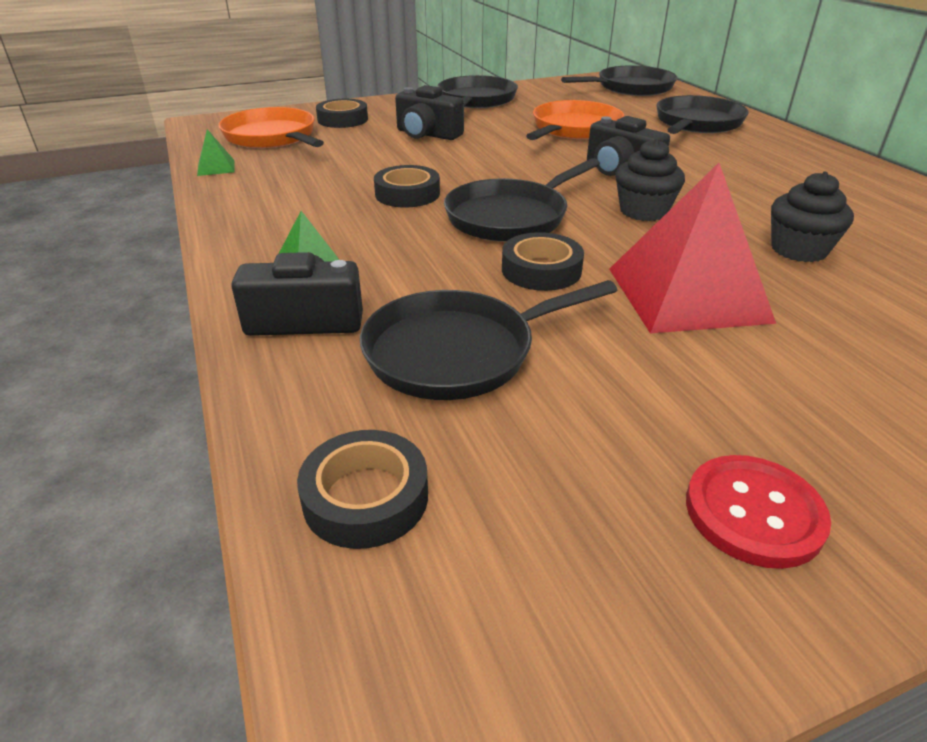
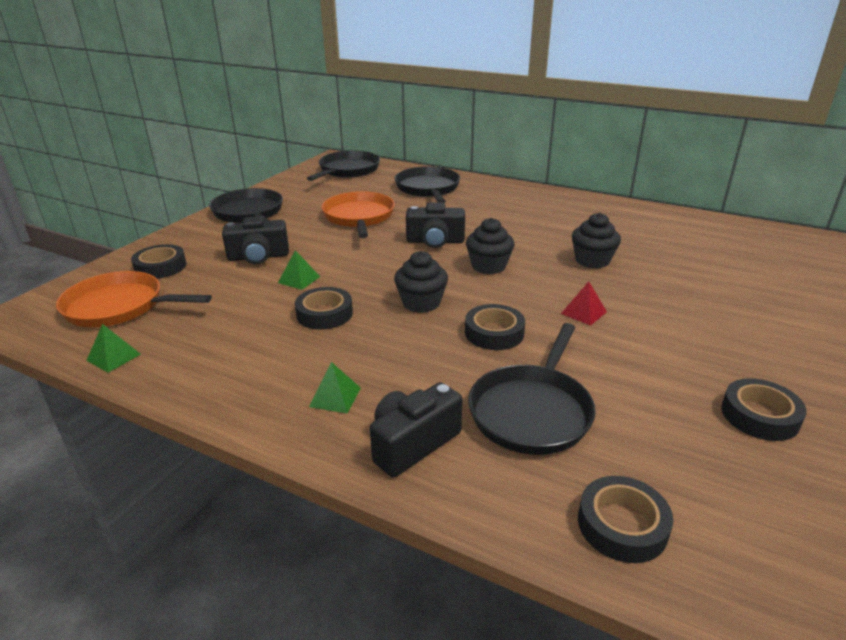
camera: 40 degrees left, 5 degrees down
black pan [444,158,600,242] -> black cupcake [394,251,448,313]
red pyramid [609,163,776,334] -> red pyramid [561,281,607,326], size x0.41
red button [686,455,831,569] -> black tape [721,378,807,441]
none -> green pyramid [278,250,320,290]

